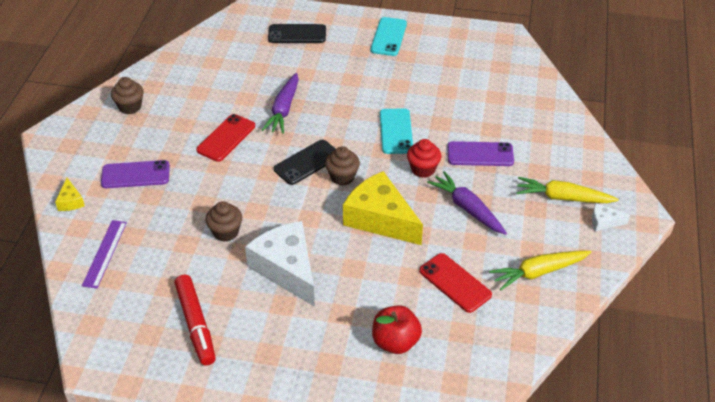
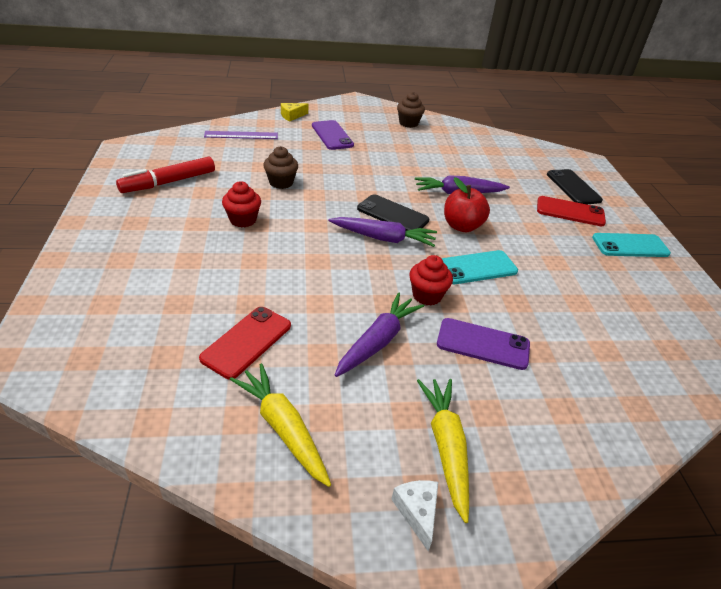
camera: 70 degrees right, 5 degrees down
red phone [196,114,255,162] -> red phone moved to [537,196,606,226]
white cheese [245,221,315,307] -> red cupcake [222,181,261,228]
brown cupcake [325,147,360,186] -> purple carrot [329,217,437,247]
yellow cheese [343,171,423,245] -> none
red apple [372,305,422,354] -> red apple moved to [444,177,490,232]
purple phone [447,141,514,166] -> purple phone turned 60 degrees counterclockwise [437,318,530,370]

